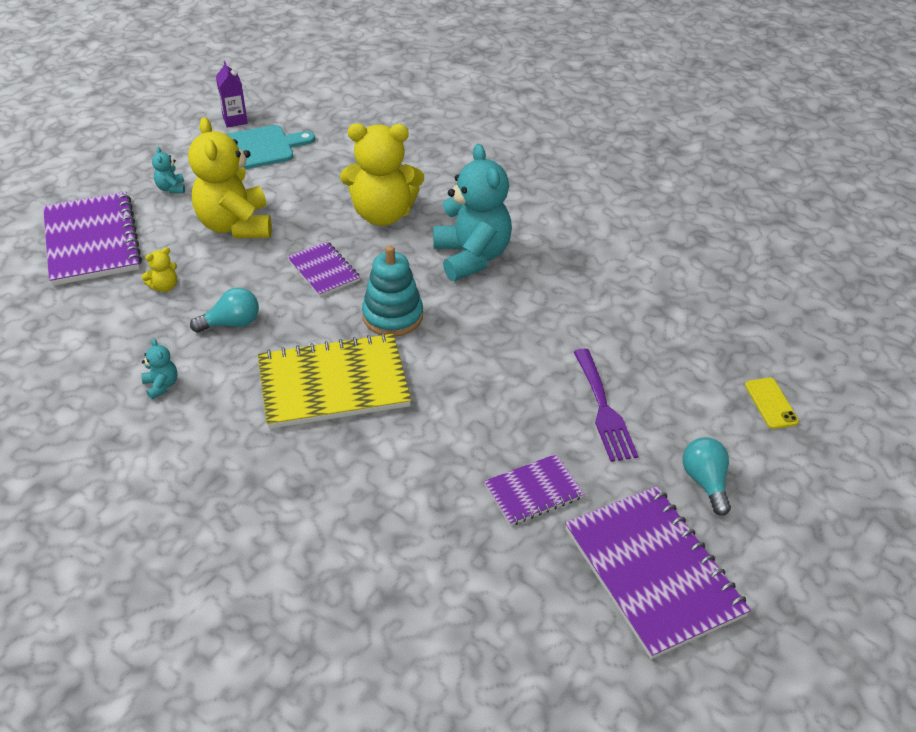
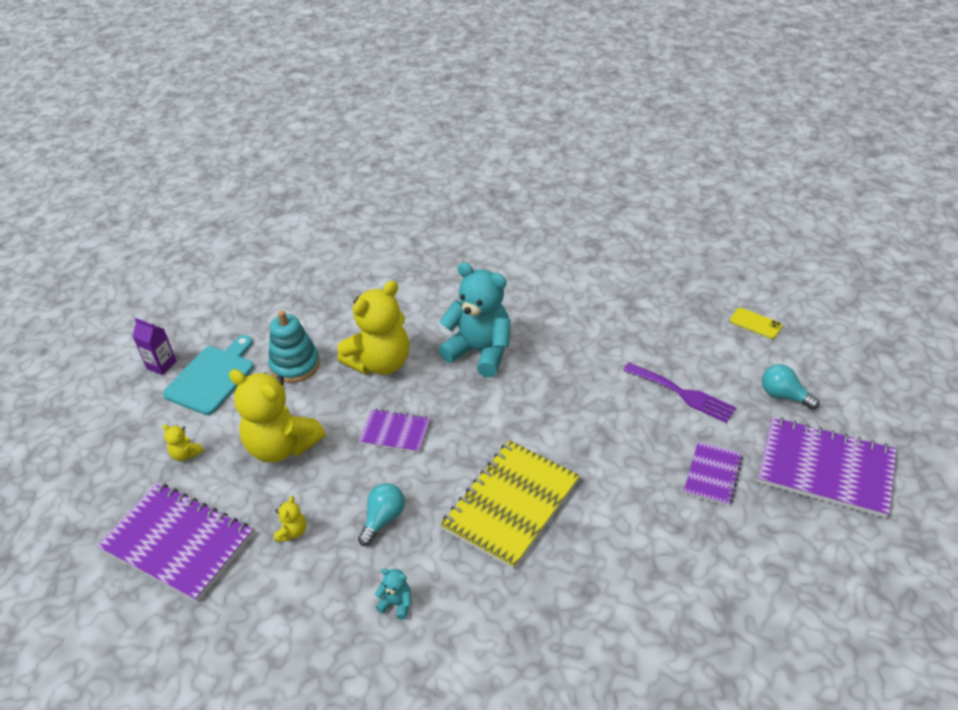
camera: 40 degrees left, 0 degrees up
turquoise teddy bear [152,147,185,193] -> yellow teddy bear [163,424,204,461]
turquoise stacking toy [362,245,423,337] -> turquoise stacking toy moved to [268,310,320,383]

